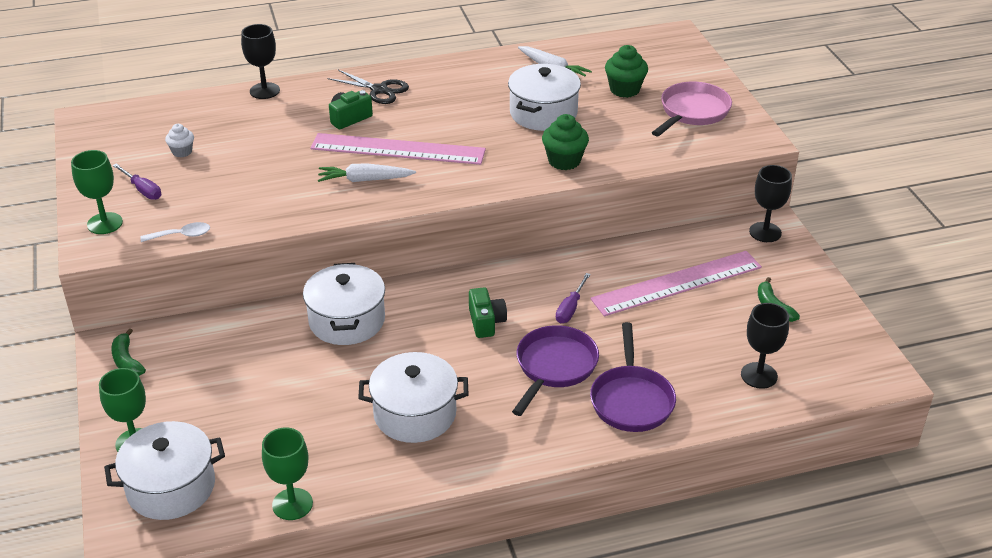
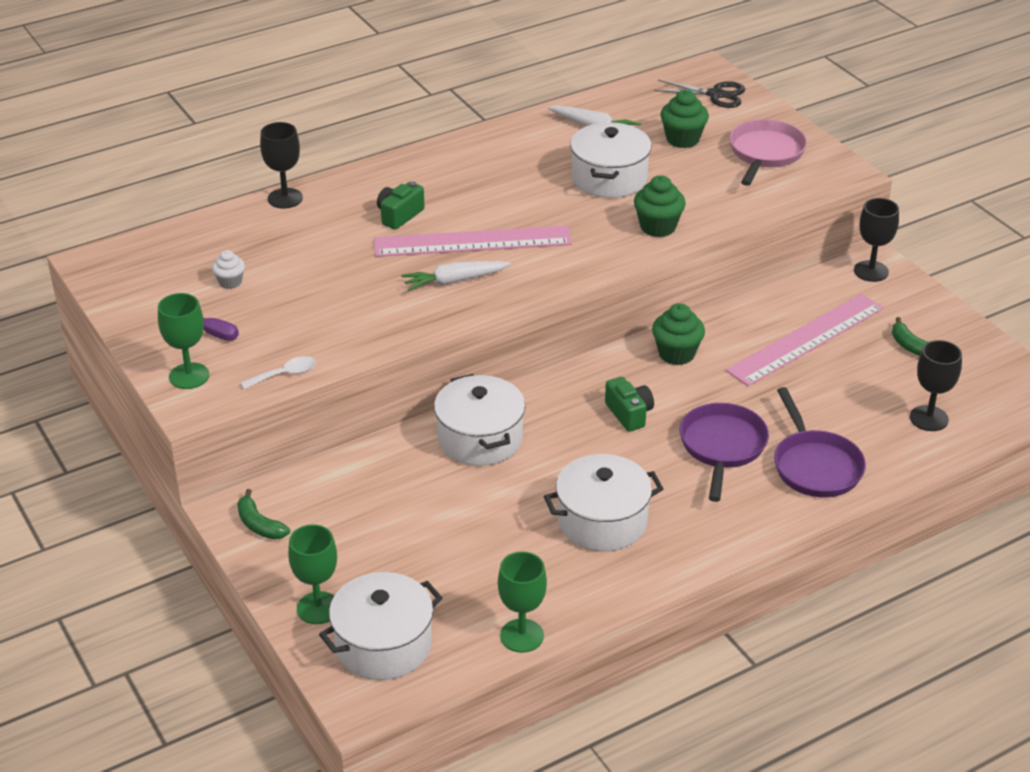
camera: 15 degrees left, 0 degrees up
black scissors [328,70,409,104] -> black scissors moved to [654,80,745,108]
purple screwdriver [556,273,591,323] -> none
none -> green cupcake [652,303,705,365]

